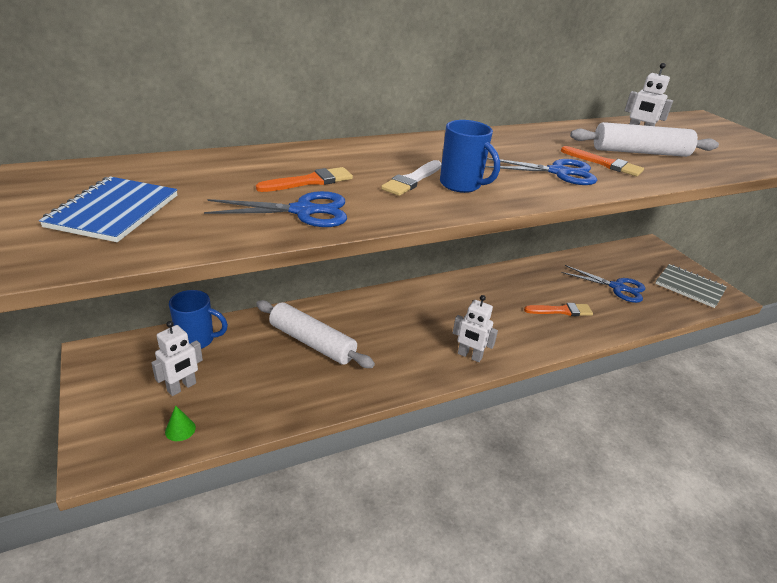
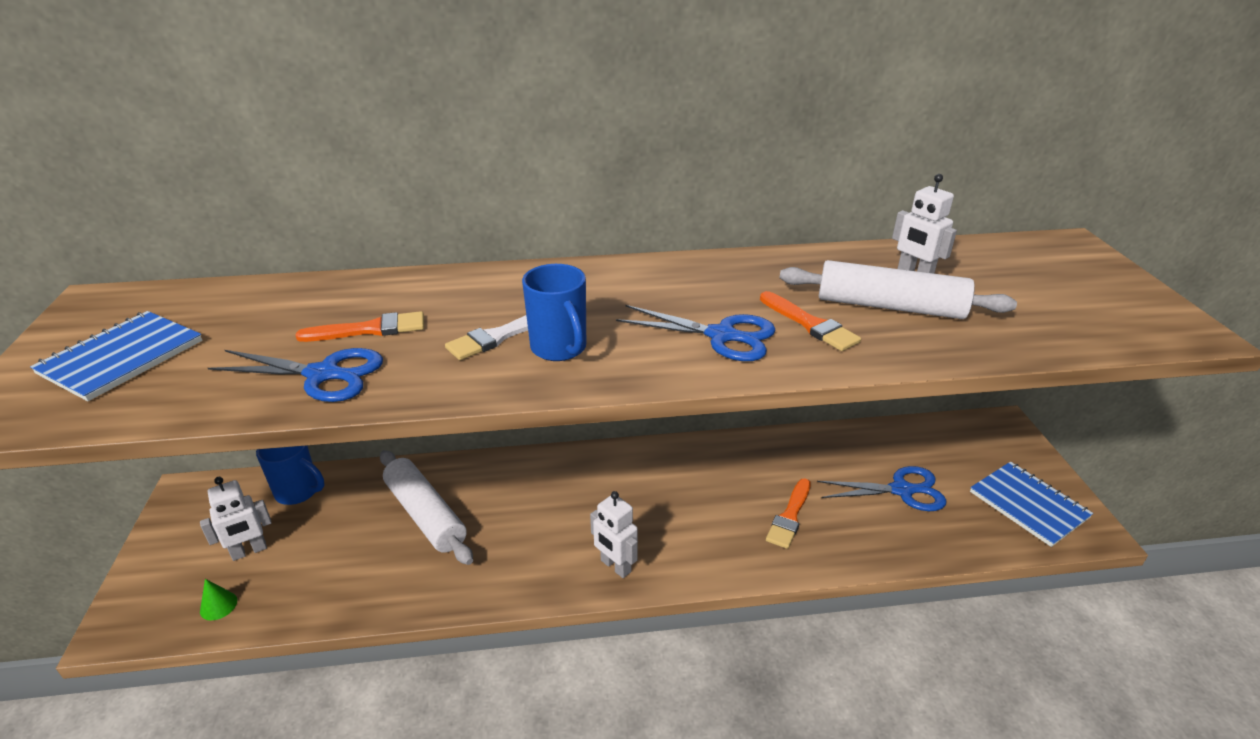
camera: 20 degrees right, 0 degrees up
orange brush [524,303,593,316] -> orange brush turned 105 degrees clockwise [766,478,811,549]
blue scissors [562,265,645,303] -> blue scissors turned 45 degrees counterclockwise [817,466,946,511]
grey notebook [655,264,727,308] -> blue notebook [970,462,1093,547]

